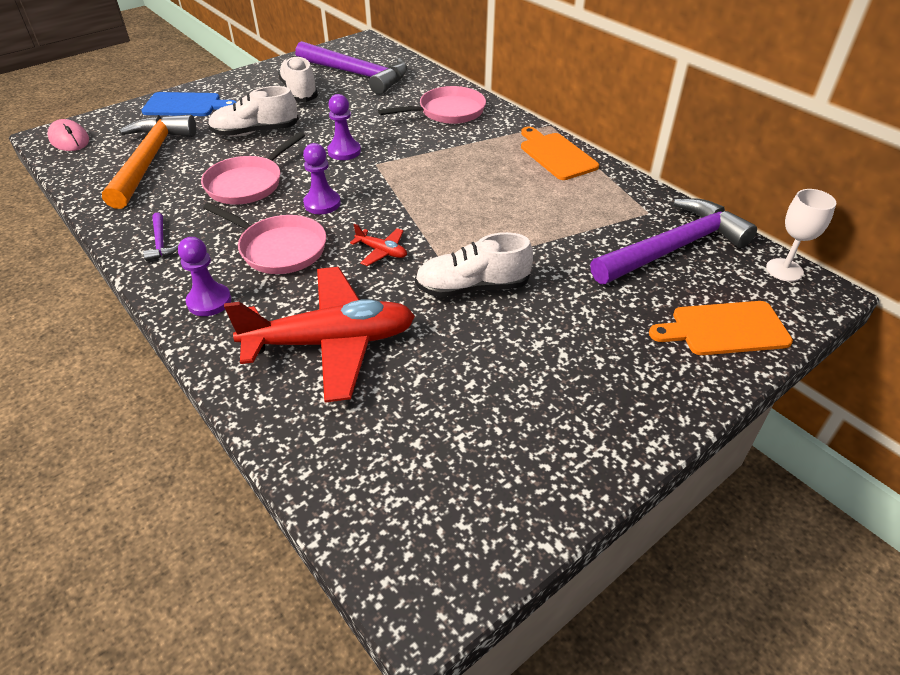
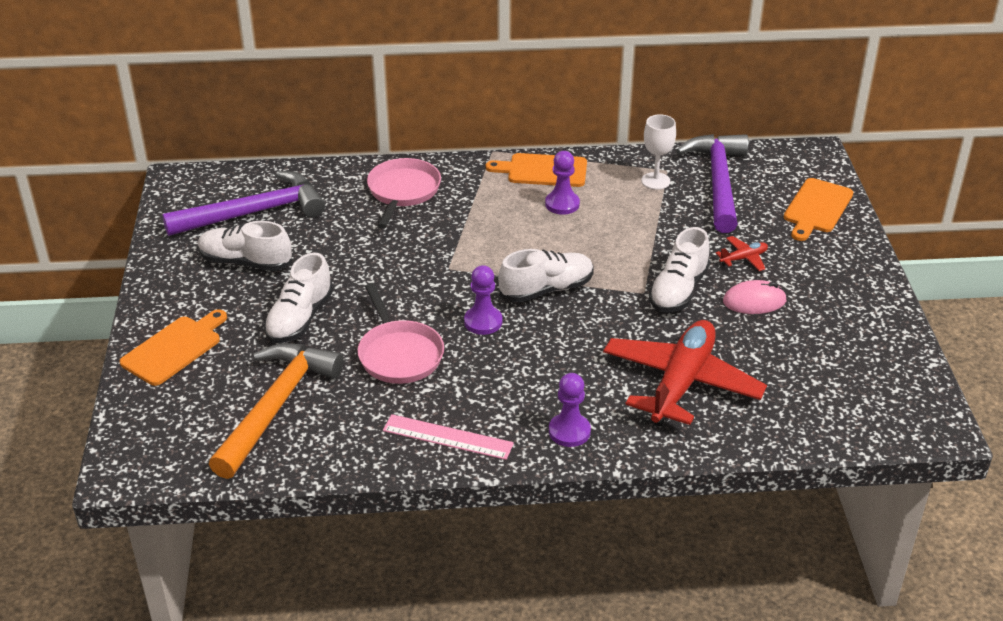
camera: 55 degrees left, 5 degrees down
pink mouse [48,119,89,151] -> pink mouse moved to [723,280,787,314]
orange hammer [102,115,196,209] -> orange hammer turned 75 degrees clockwise [209,343,344,479]
blue cutting board [141,92,236,116] -> orange cutting board [120,309,227,386]
purple hammer [143,213,179,261] -> pink ruler [383,414,514,460]
pink pan [203,202,326,274] -> none
purple pawn [327,94,361,160] -> purple pawn moved to [545,151,580,215]
red plane [350,224,407,266] -> red plane moved to [716,236,768,271]
white goblet [766,189,836,282] -> white goblet moved to [641,114,676,190]
none -> white shoe [498,249,594,302]

